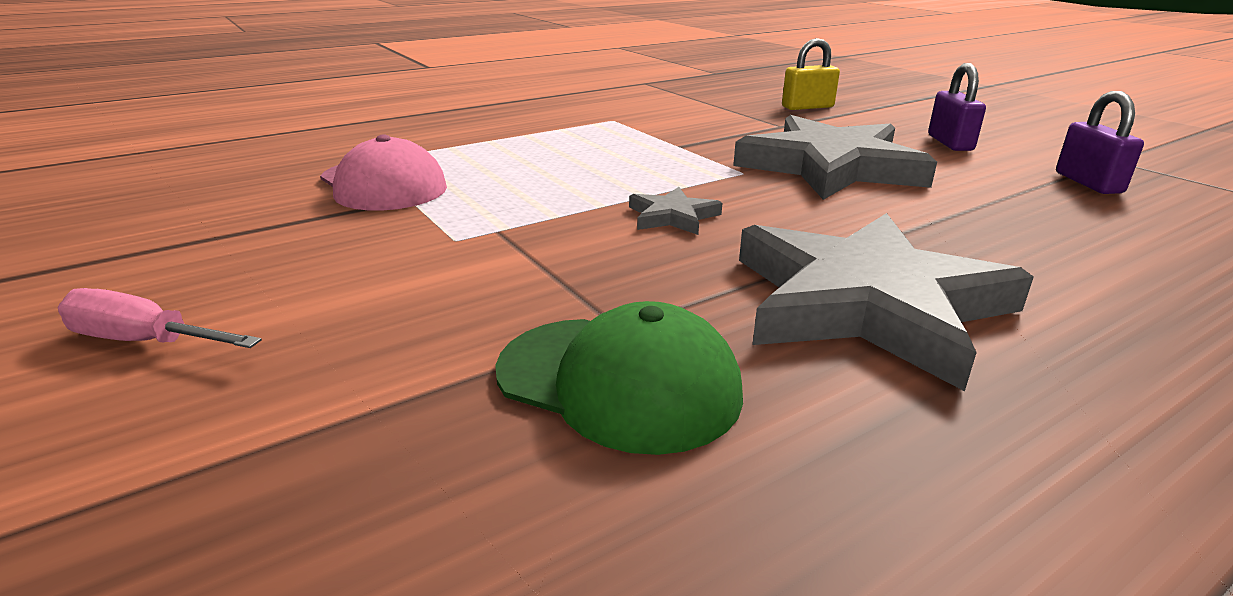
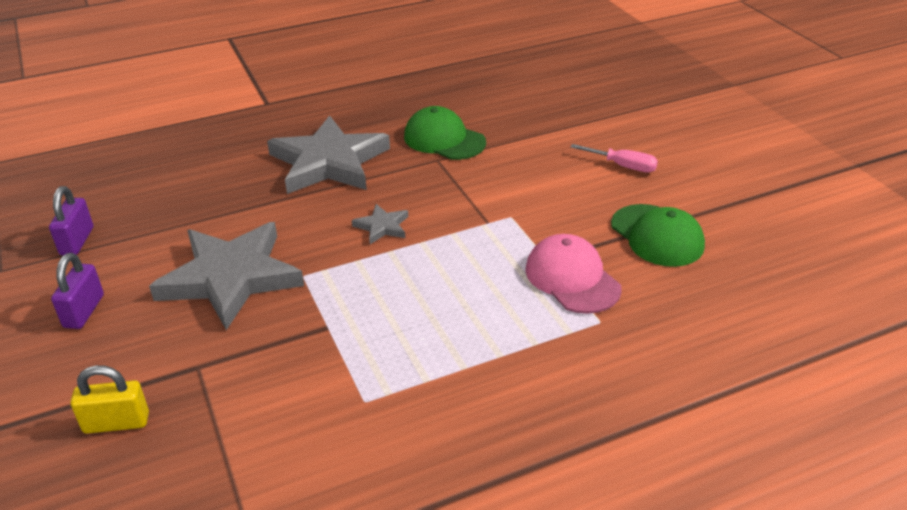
camera: 170 degrees left, 10 degrees up
none -> green cap [611,204,705,267]

